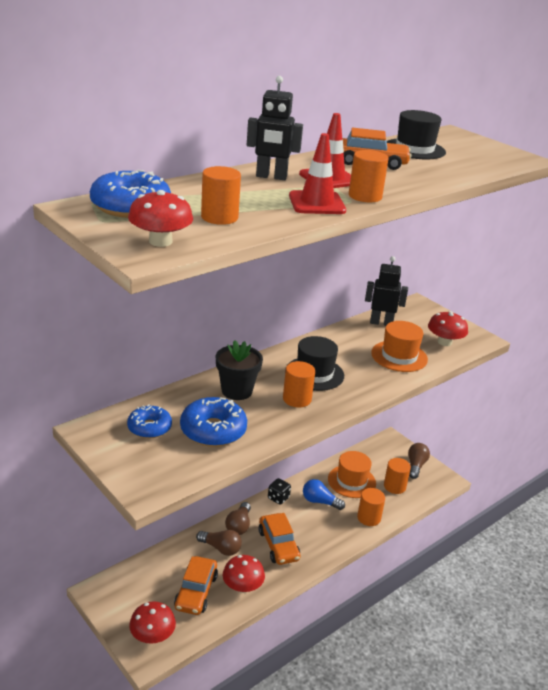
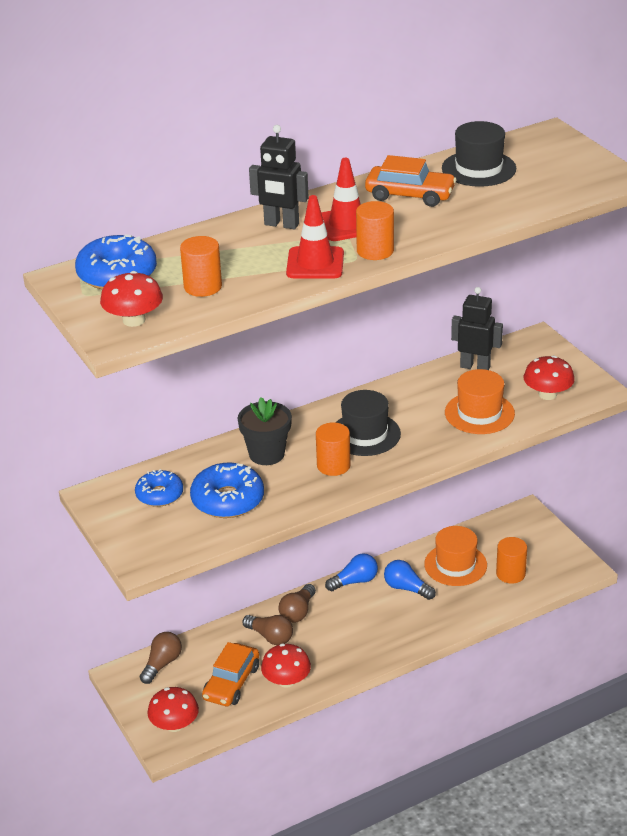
camera: 15 degrees right, 5 degrees up
orange car [259,513,300,565] -> none
black dice [268,478,291,505] -> blue light bulb [325,553,378,591]
orange cylinder [357,488,385,526] -> none
brown light bulb [408,443,430,479] -> brown light bulb moved to [140,632,182,684]

